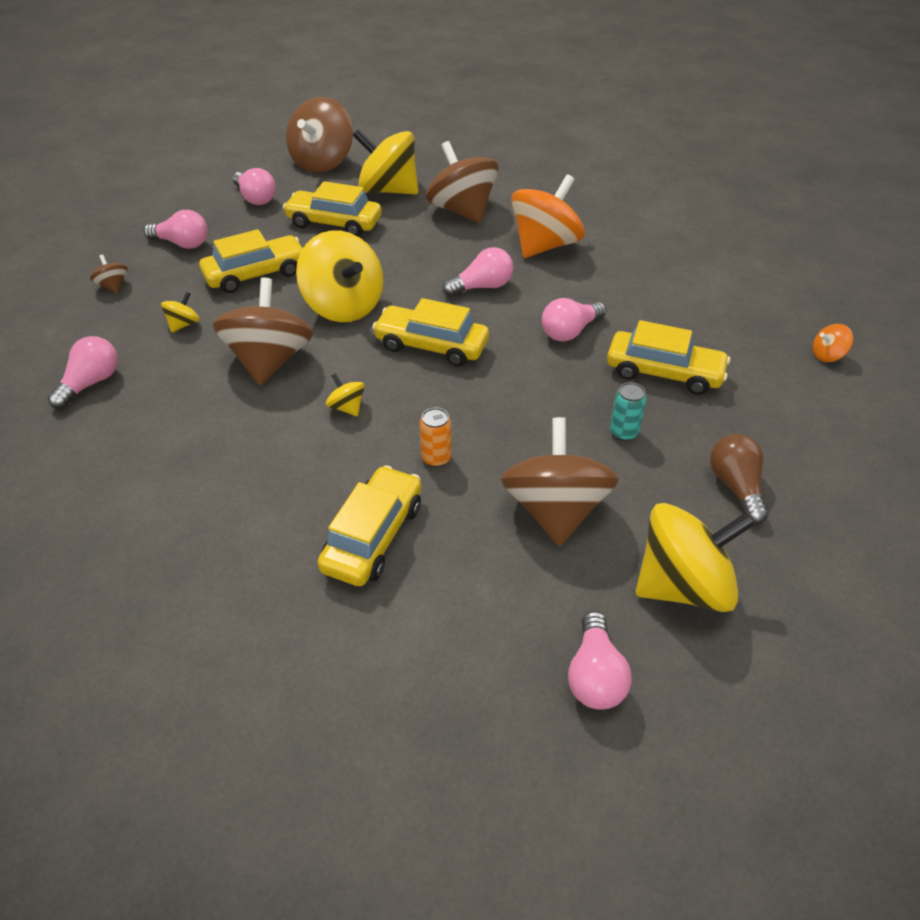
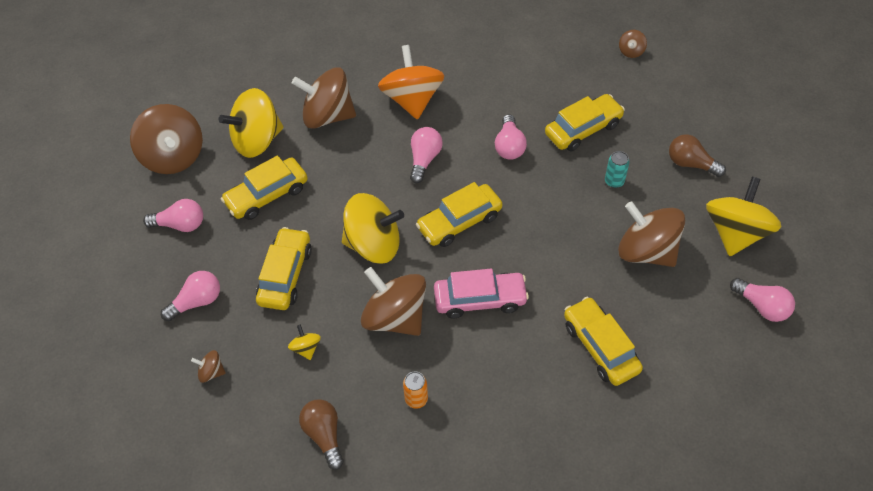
camera: 50 degrees left, 10 degrees up
pink light bulb [48,336,118,409] -> brown light bulb [299,399,344,470]
yellow spinning top [326,373,365,416] -> pink car [434,269,529,319]
orange can [419,408,452,467] -> orange can moved to [403,371,428,409]
orange spinning top [813,324,853,362] -> brown spinning top [619,30,647,58]

